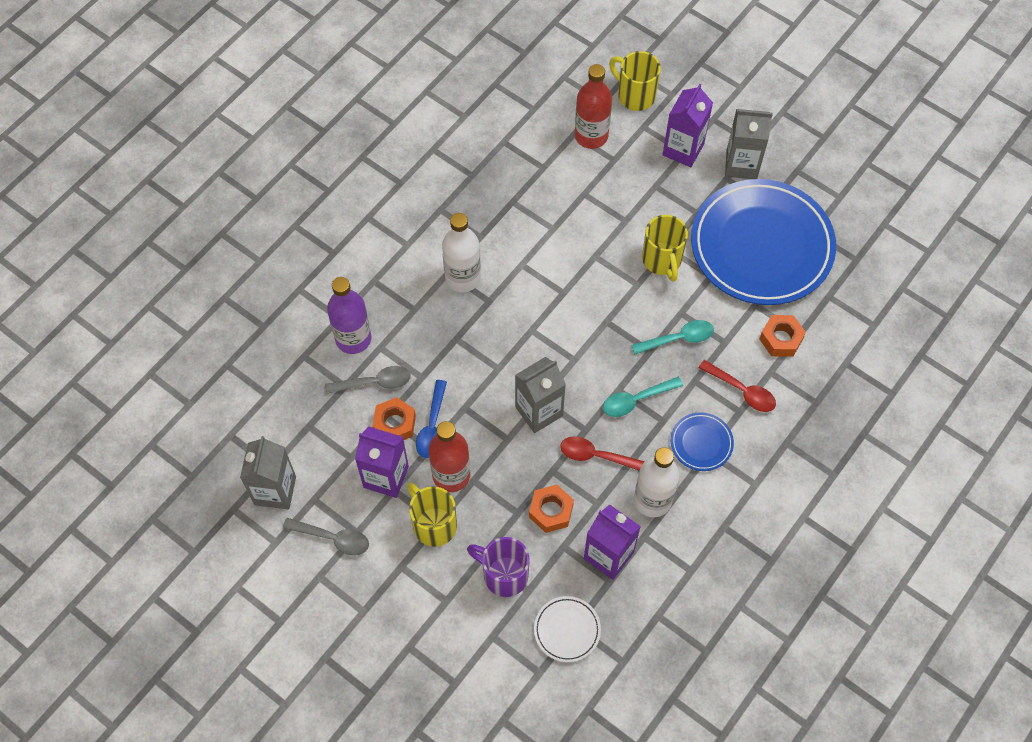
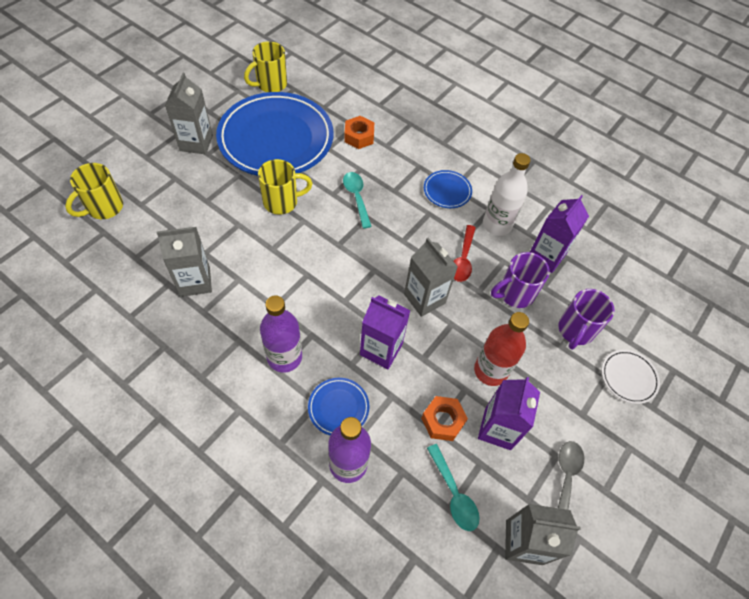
camera: 95 degrees left, 5 degrees down
grey spoon [325,366,411,394] -> none
yellow mug [407,483,457,547] -> yellow mug moved to [244,41,287,92]
blue spoon [416,380,447,458] -> none
white bottle [442,213,481,292] -> purple bottle [260,295,302,373]
orange nut [529,484,574,533] -> purple mug [491,252,550,308]
white plate [534,596,601,662] -> white plate moved to [602,350,660,404]
red bottle [575,64,612,149] -> none
turquoise spoon [603,377,683,417] -> turquoise spoon moved to [427,444,480,531]
purple carton [663,84,713,167] -> purple carton moved to [360,295,411,369]
red spoon [699,360,776,412] -> none
none -> grey carton [157,227,212,297]
none -> blue plate [308,378,369,435]

